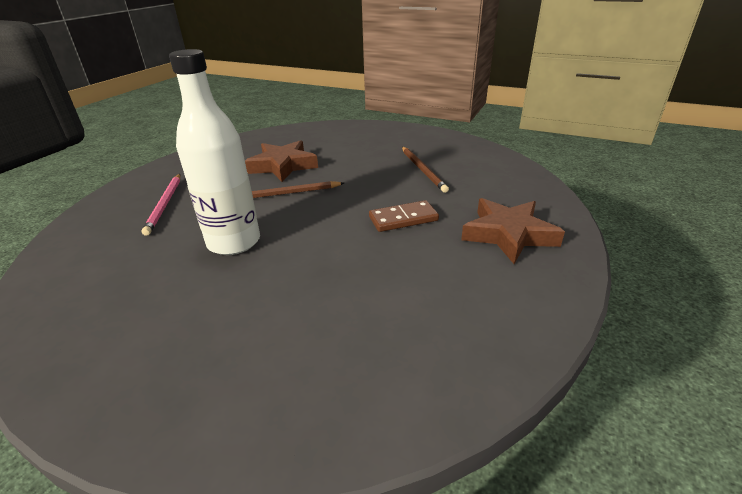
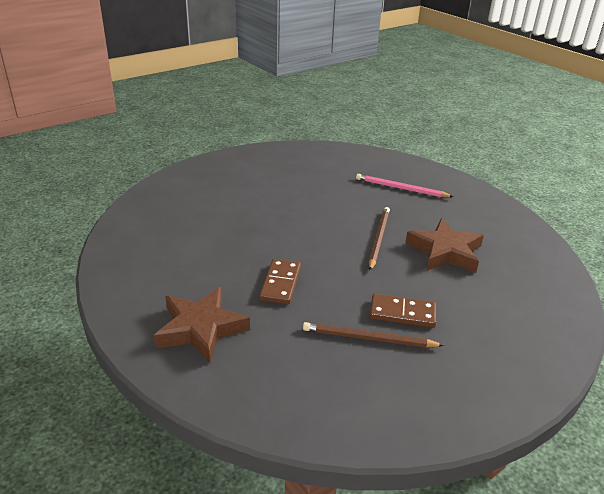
camera: 115 degrees right, 0 degrees up
white bottle [169,49,260,255] -> none
none -> brown domino [370,294,436,328]

